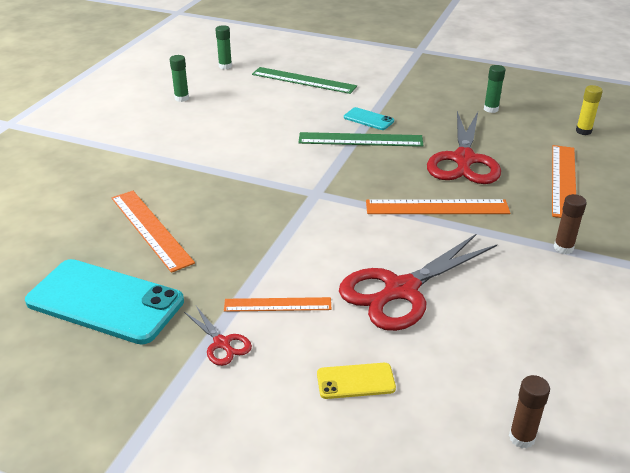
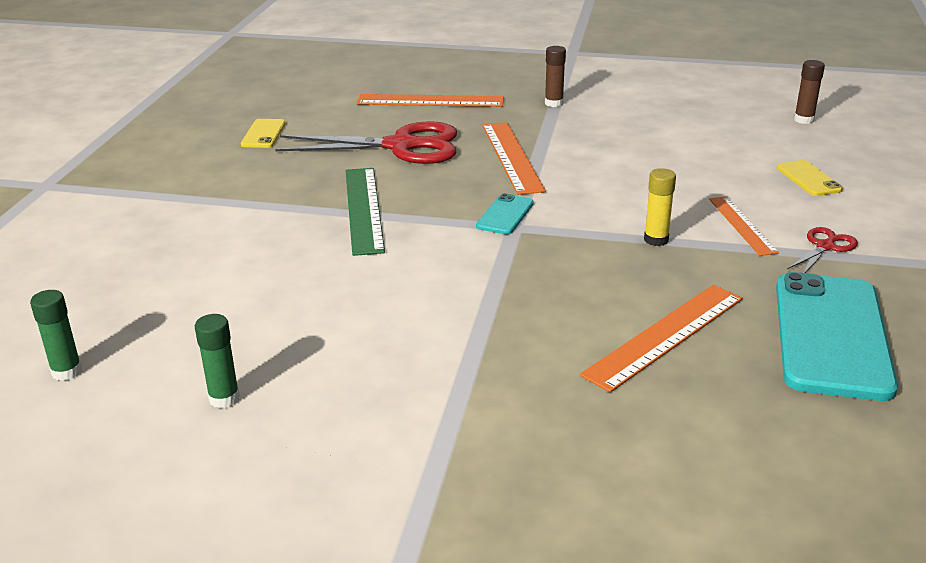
camera: 100 degrees left, 5 degrees down
green ruler [252,67,357,94] -> none
red scissors [339,233,497,331] -> none
turquoise phone [344,107,394,130] -> turquoise phone moved to [476,193,534,235]
green glue stick [484,65,505,113] -> yellow phone [241,119,286,148]
yellow glue stick [576,85,603,135] -> yellow glue stick moved to [644,168,676,246]

